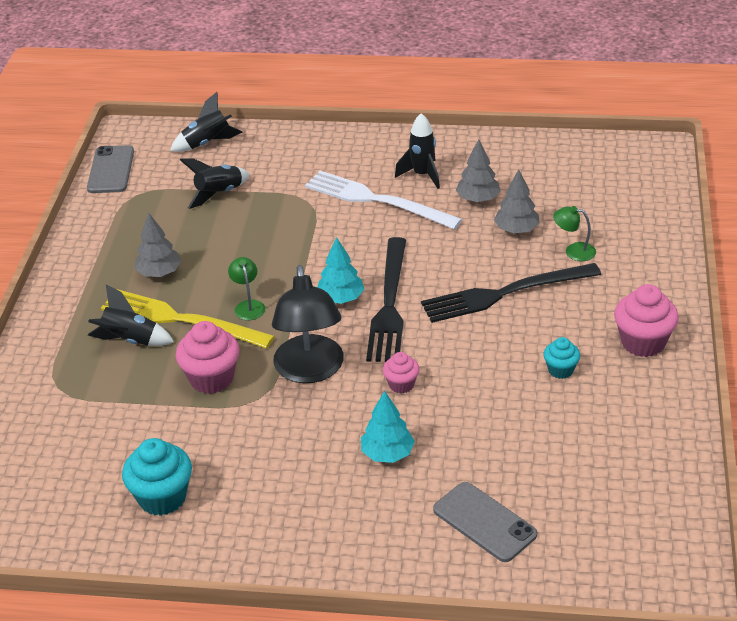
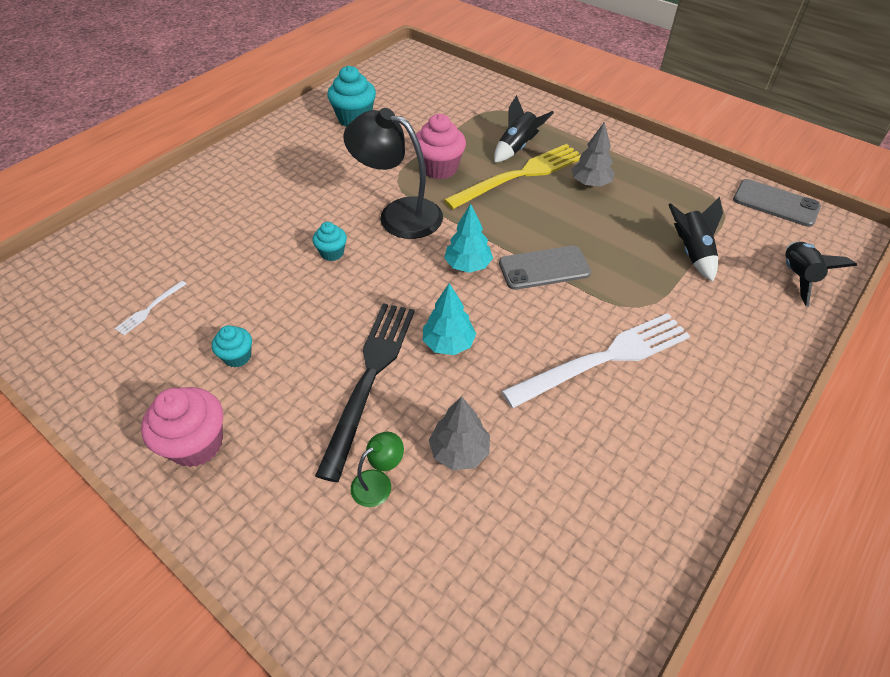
camera: 120 degrees right, 10 degrees up
green lamp [228,257,265,320] -> none
turquoise tree [361,391,415,463] -> turquoise tree moved to [423,283,476,355]
black fork [366,237,406,362] -> none
pink cupcake [383,352,419,394] -> turquoise cupcake [313,222,347,261]
black rocket [395,113,440,189] -> none
grey phone [433,482,537,562] -> grey phone moved to [499,246,591,290]
grey tree [456,139,501,202] -> none
none -> white fork [115,281,186,335]

